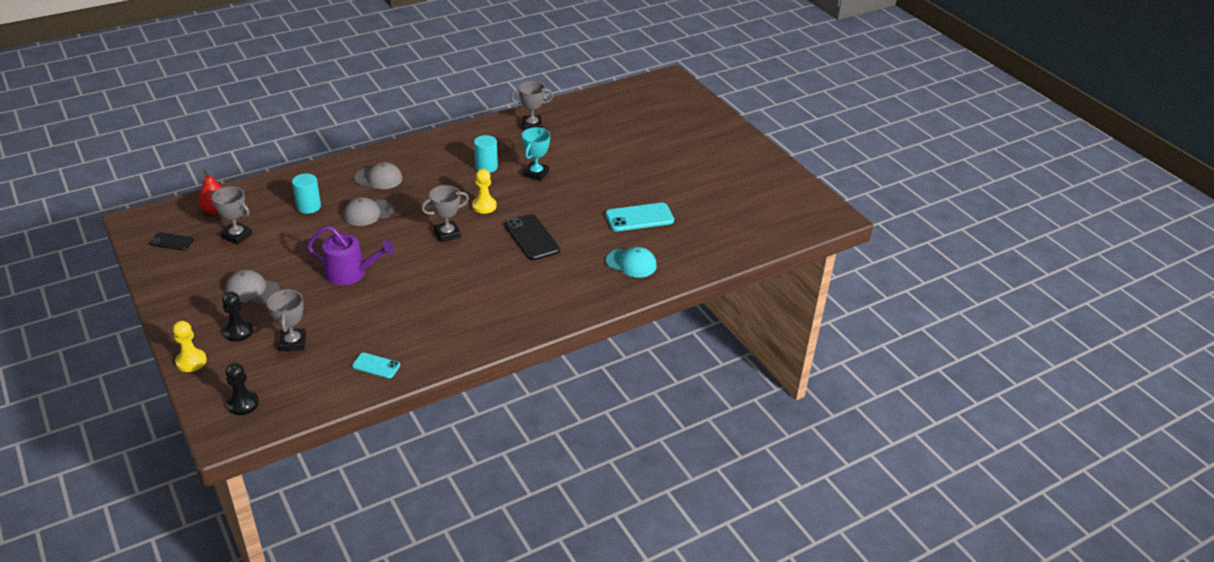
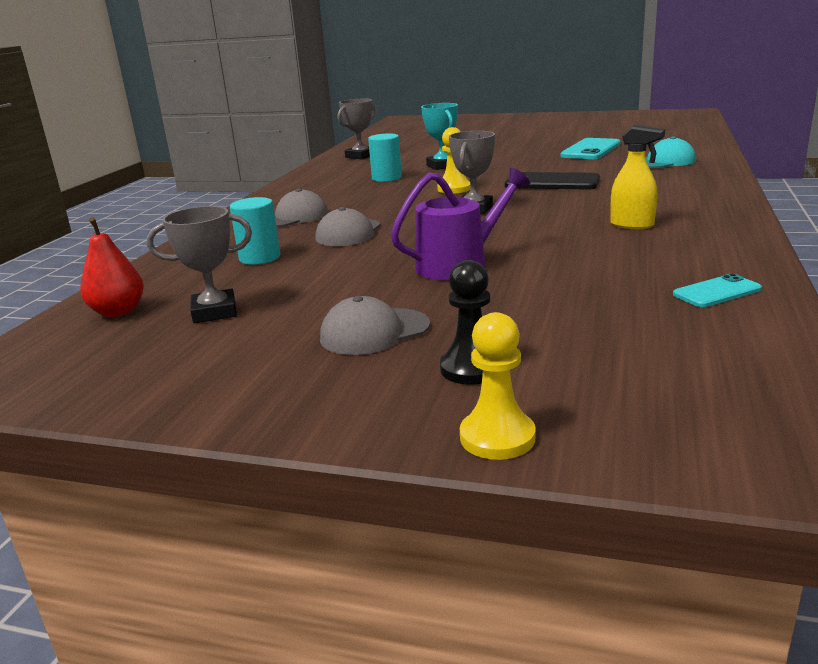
camera: 40 degrees left, 15 degrees down
black phone [149,232,194,251] -> none
black pawn [225,363,259,415] -> none
grey trophy [267,289,306,351] -> none
none -> yellow spray bottle [610,125,665,229]

